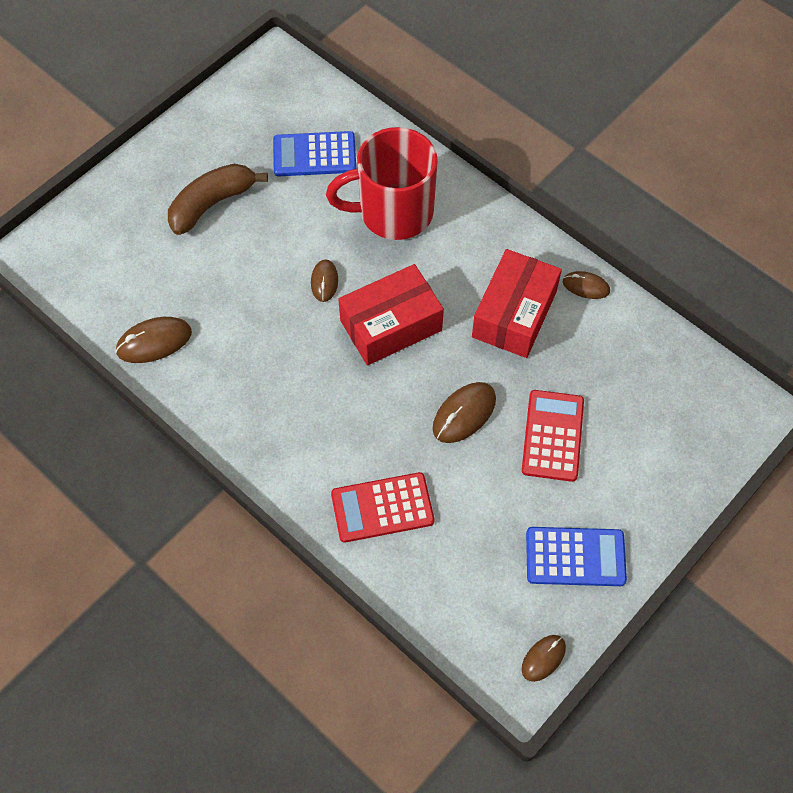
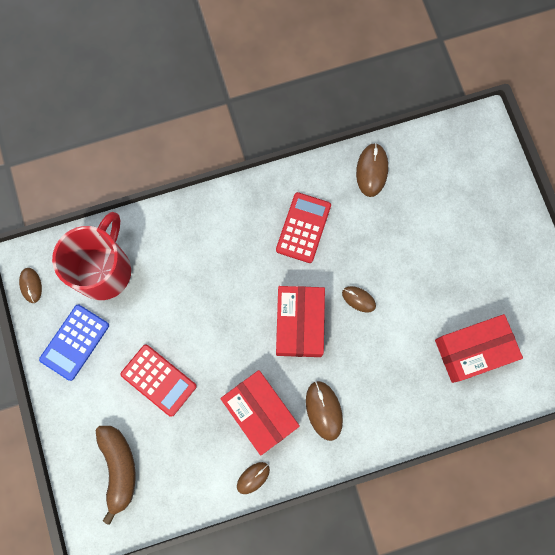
camera: 120 degrees right, 15 degrees up
brown banana [168,164,268,235] -> brown banana moved to [96,426,136,525]
blue calculator [273,131,356,176] -> red box [435,314,523,383]
red mug [326,127,438,240] -> red mug moved to [52,212,131,300]
red calculator [331,472,434,543] -> red calculator moved to [276,192,331,263]
brown mouse [433,382,496,443] -> brown mouse moved to [306,381,343,441]

